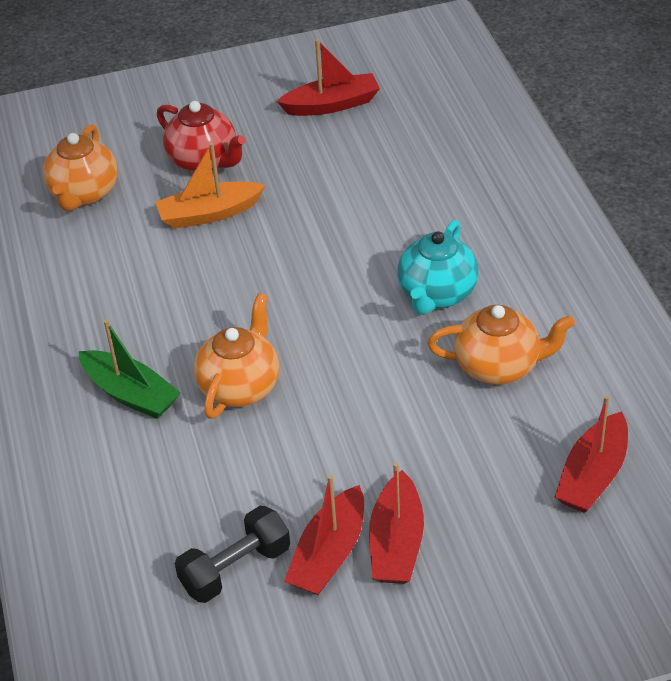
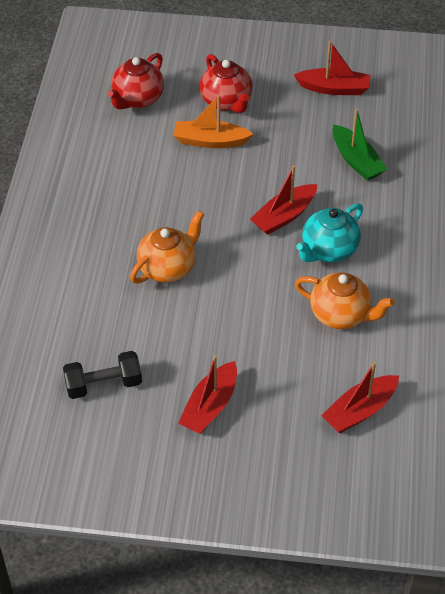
camera: 20 degrees right, 5 degrees up
orange teapot [43,124,118,211] -> red teapot [108,53,164,110]
green boat [78,320,181,419] -> green boat moved to [332,109,387,181]
red boat [284,475,364,595] -> red boat moved to [250,165,317,235]

